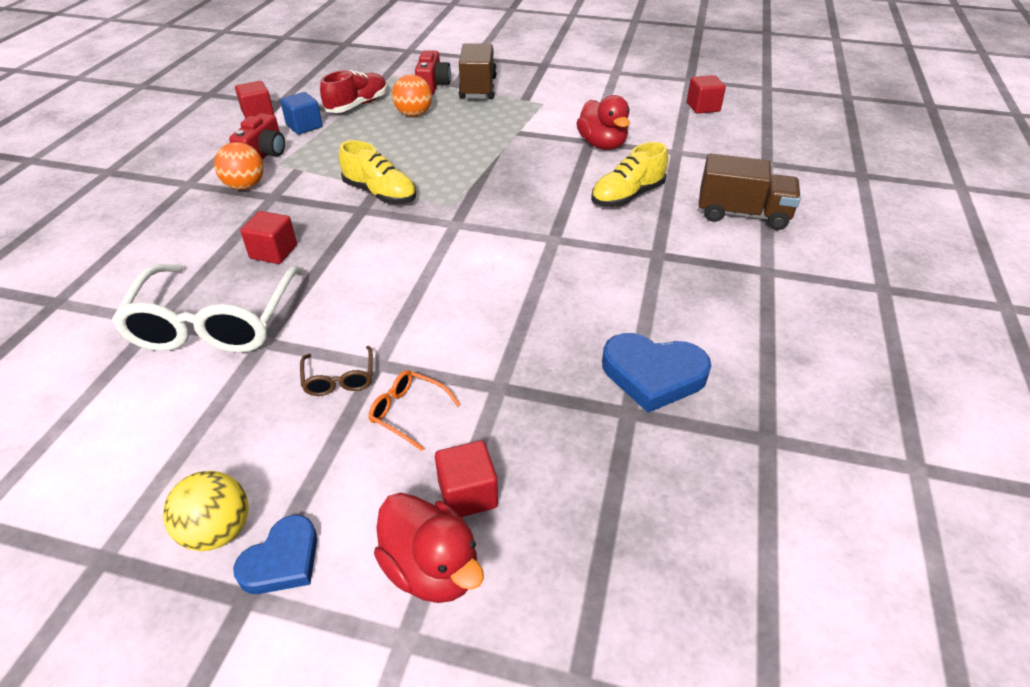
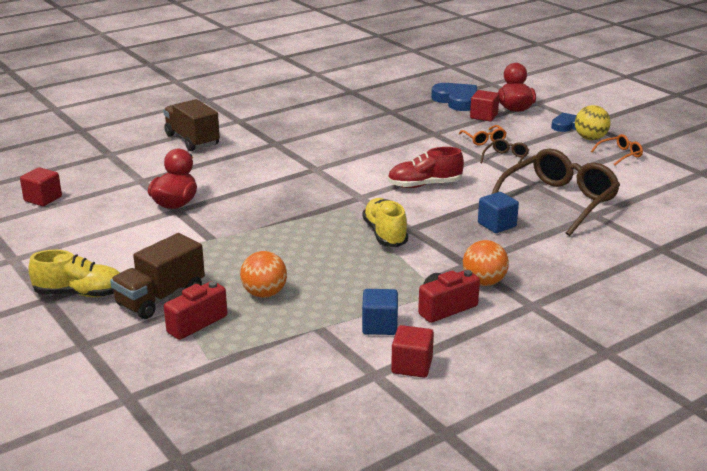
camera: 140 degrees left, 15 degrees down
white glasses [111,264,303,353] -> brown glasses [492,149,620,236]
red cube [240,211,297,264] -> blue cube [478,192,519,233]
red shoe [320,70,387,113] -> red shoe moved to [387,147,464,188]
yellow shoe [591,142,668,207] -> yellow shoe moved to [28,249,120,297]
blue heart [602,333,711,413] -> blue heart moved to [431,83,477,111]
none -> orange glasses [591,134,643,165]

